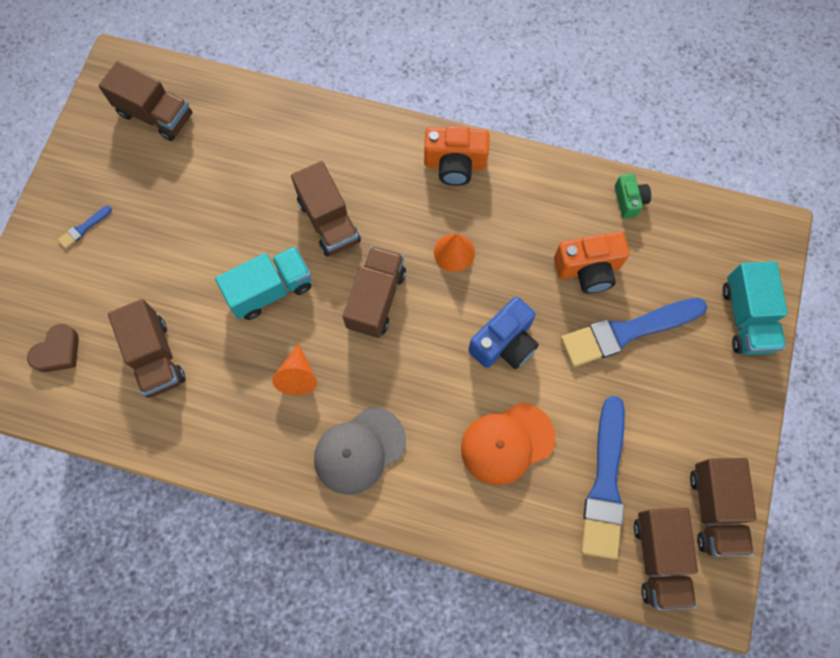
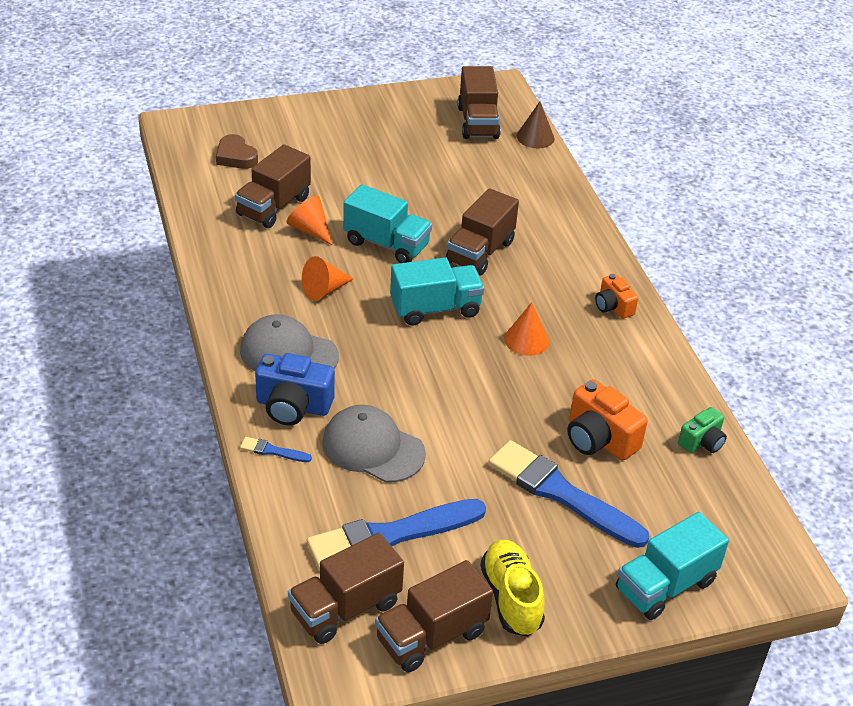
camera: 55 degrees right, 30 degrees down
brown heart [27,324,79,372] -> brown heart turned 45 degrees clockwise [216,134,258,169]
blue brush [58,206,112,249] -> blue brush moved to [240,437,312,462]
brown truck [343,246,406,338] -> turquoise truck [390,257,485,326]
orange camera [424,126,490,186] -> orange camera [595,274,638,319], size x0.61
orange cap [461,402,555,485] -> grey cap [322,405,426,483]
blue camera [468,297,539,369] -> blue camera moved to [255,353,335,426]
none -> orange cone [287,196,333,245]
none -> yellow shoe [480,540,545,637]
none -> brown cone [517,102,554,148]

